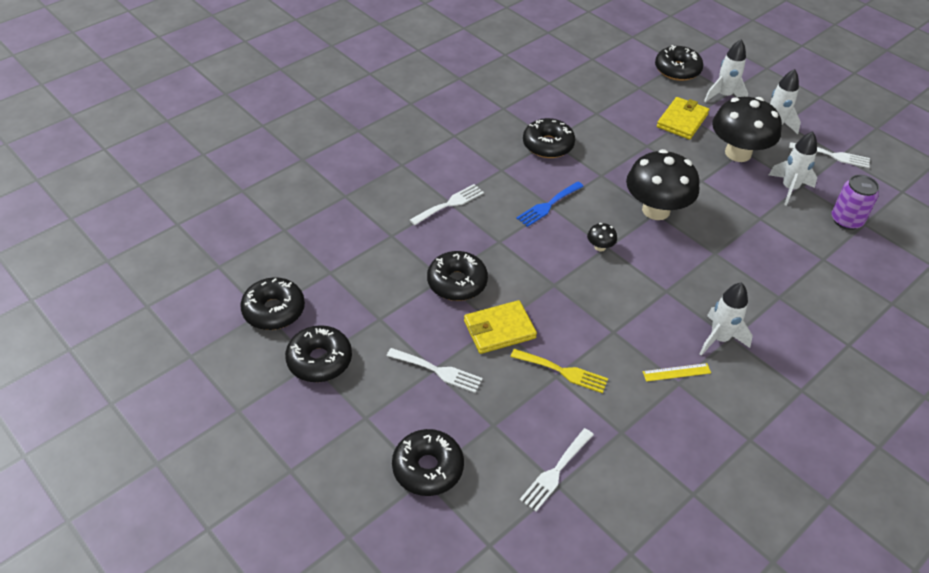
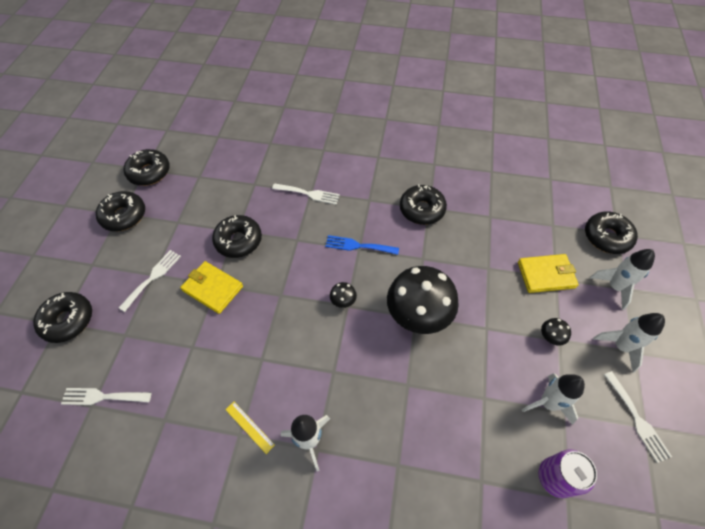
camera: 55 degrees right, 10 degrees up
white fork [387,348,483,393] -> white fork turned 135 degrees counterclockwise [119,250,181,312]
yellow fork [511,349,608,393] -> none
black mushroom [712,97,782,162] -> black mushroom [541,318,571,346], size x0.40

